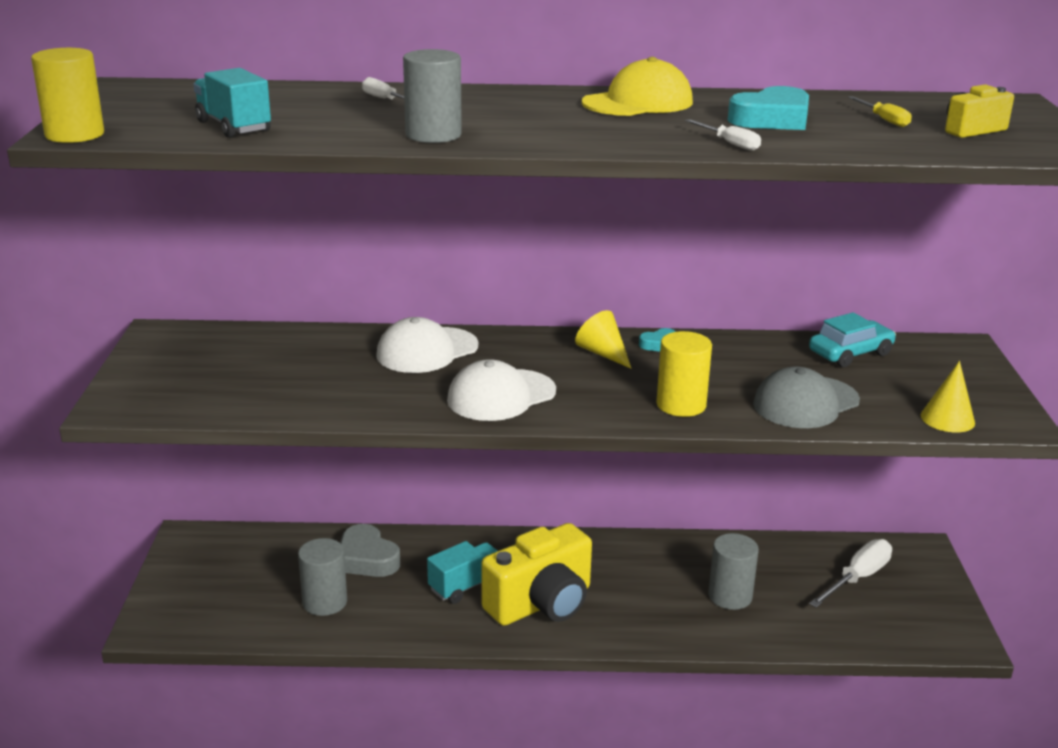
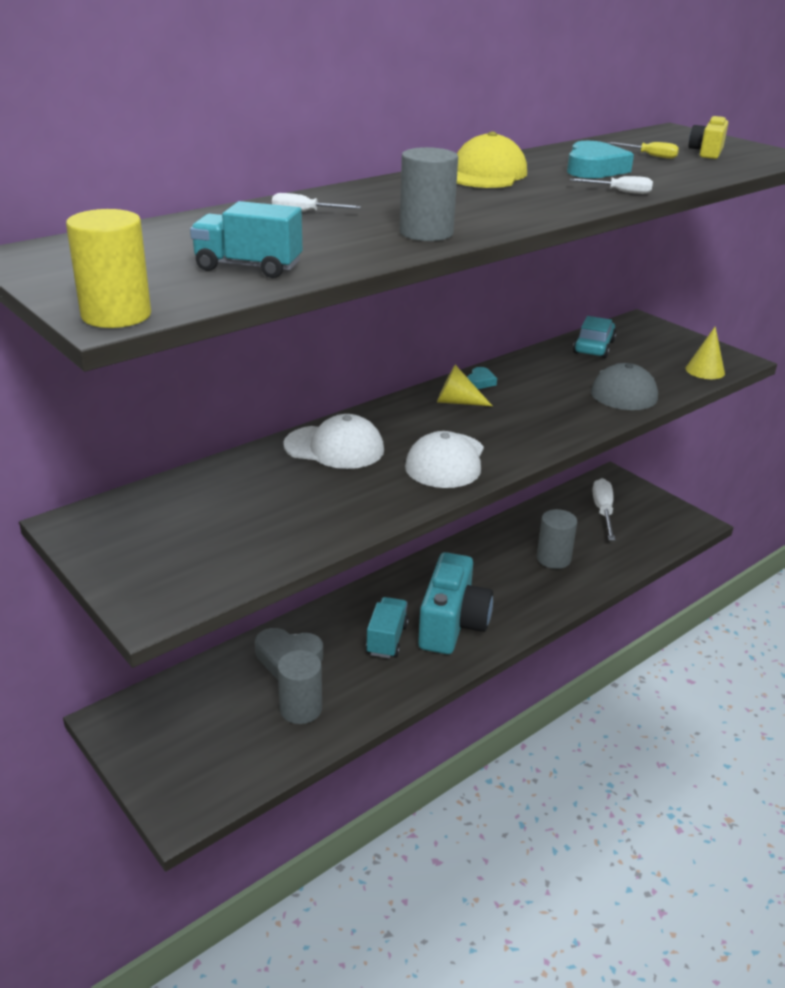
camera: 40 degrees left, 5 degrees up
white cap [376,317,478,373] -> white cap turned 90 degrees counterclockwise [283,414,384,469]
yellow camera [481,523,592,626] -> turquoise camera [418,552,493,654]
yellow cylinder [656,331,712,417] -> none

